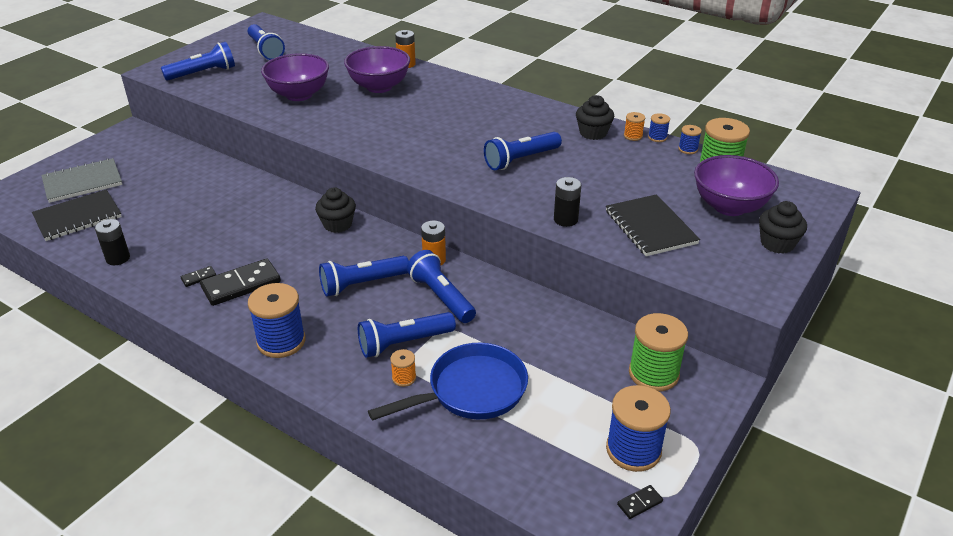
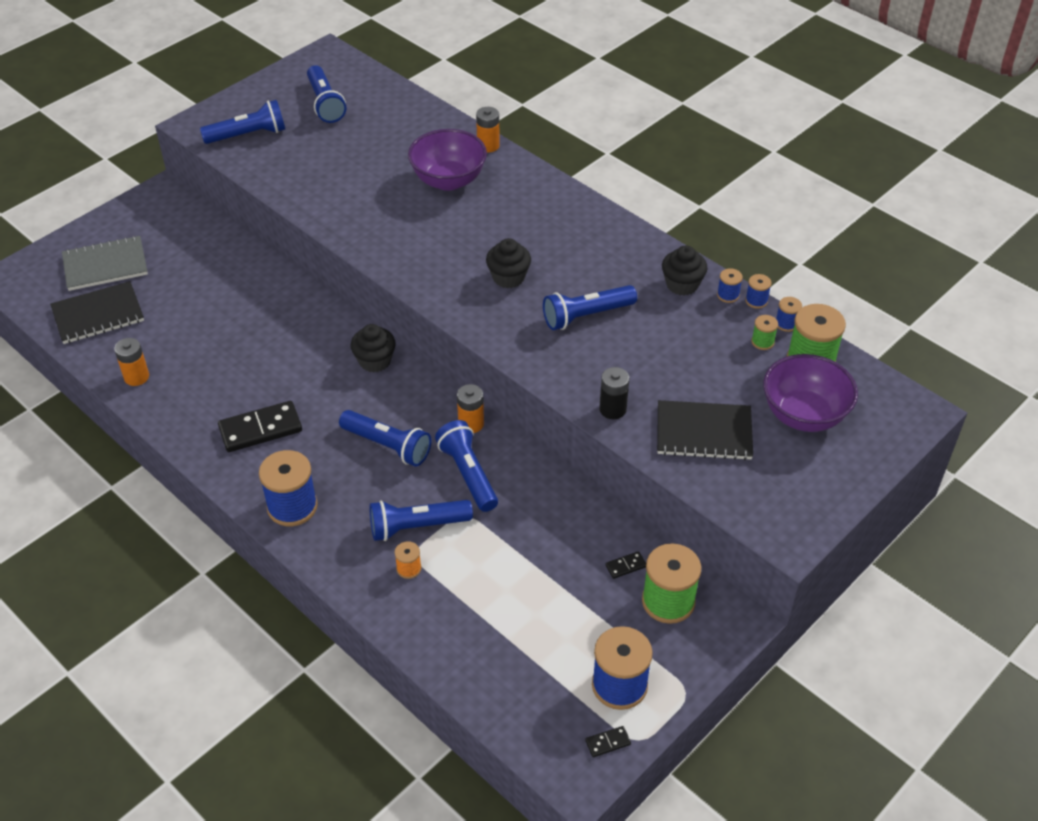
camera: 10 degrees right, 10 degrees up
black battery [95,219,130,265] -> orange battery [114,338,149,386]
black domino [181,266,216,287] -> black domino moved to [605,551,646,579]
purple bowl [261,53,329,101] -> none
blue flashlight [319,256,409,296] -> blue flashlight turned 135 degrees counterclockwise [339,410,432,466]
blue pan [368,343,528,421] -> none
black notebook [606,194,700,256] -> black notebook turned 75 degrees counterclockwise [657,400,753,460]
orange spool [624,112,645,141] -> blue spool [717,268,743,303]
black cupcake [759,201,807,254] -> black cupcake moved to [486,238,531,288]
none -> green spool [751,315,778,350]

